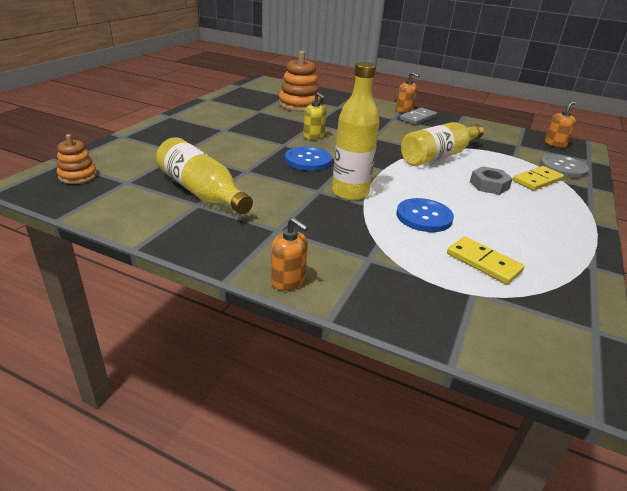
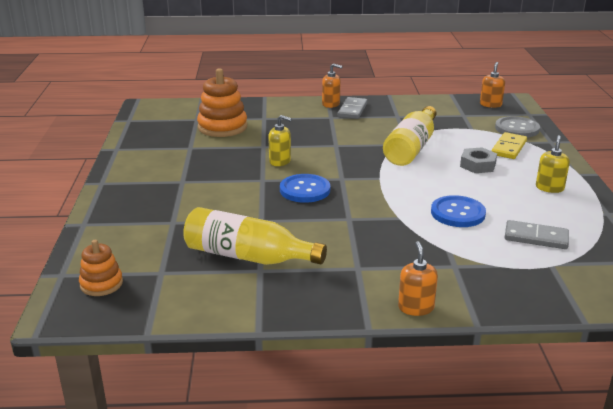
camera: 25 degrees left, 5 degrees down
orange soap dispenser [271,217,308,291] -> orange soap dispenser turned 105 degrees counterclockwise [398,241,438,316]
yellow bottle [332,62,380,200] -> none
yellow domino [447,237,524,284] -> grey domino [504,220,569,249]
none -> yellow soap dispenser [536,135,570,193]

